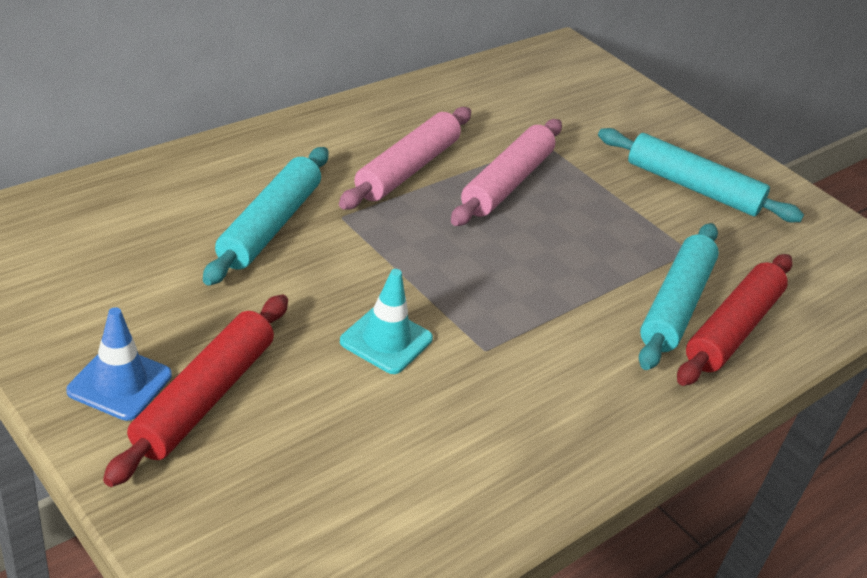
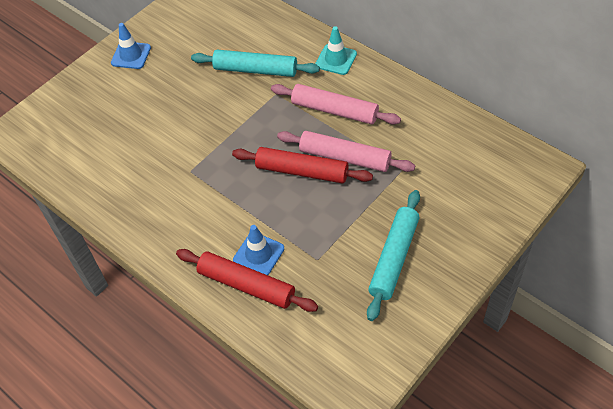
camera: 90 degrees right, 15 degrees up
red rolling pin [103,294,288,487] -> red rolling pin moved to [232,147,373,183]
turquoise traffic cone [340,269,433,374] -> turquoise traffic cone moved to [315,26,357,75]
turquoise rolling pin [639,223,719,370] -> blue traffic cone [233,225,284,275]

